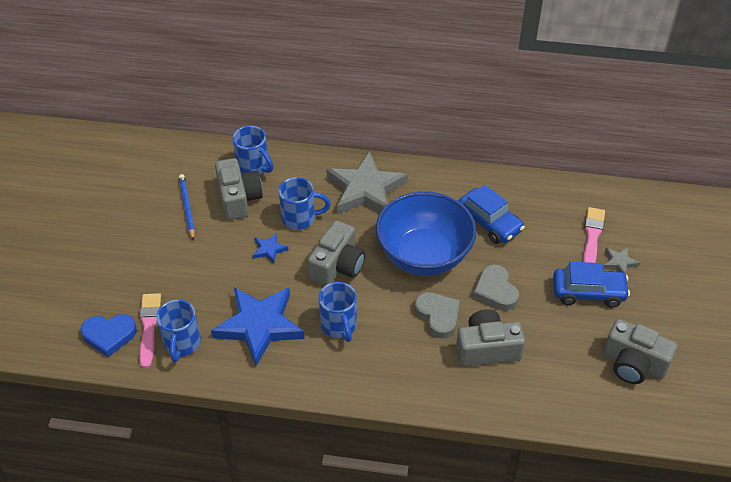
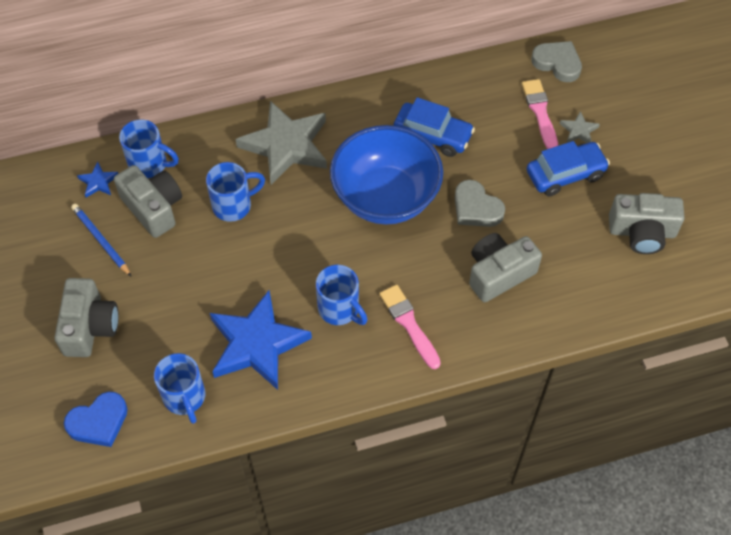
camera: 25 degrees left, 10 degrees up
pink brush [140,293,161,368] -> pink brush moved to [379,285,441,369]
blue star [253,233,288,264] -> blue star moved to [77,162,119,198]
grey camera [308,220,365,286] -> grey camera moved to [54,278,119,357]
grey heart [415,292,460,339] -> grey heart moved to [531,41,582,82]

